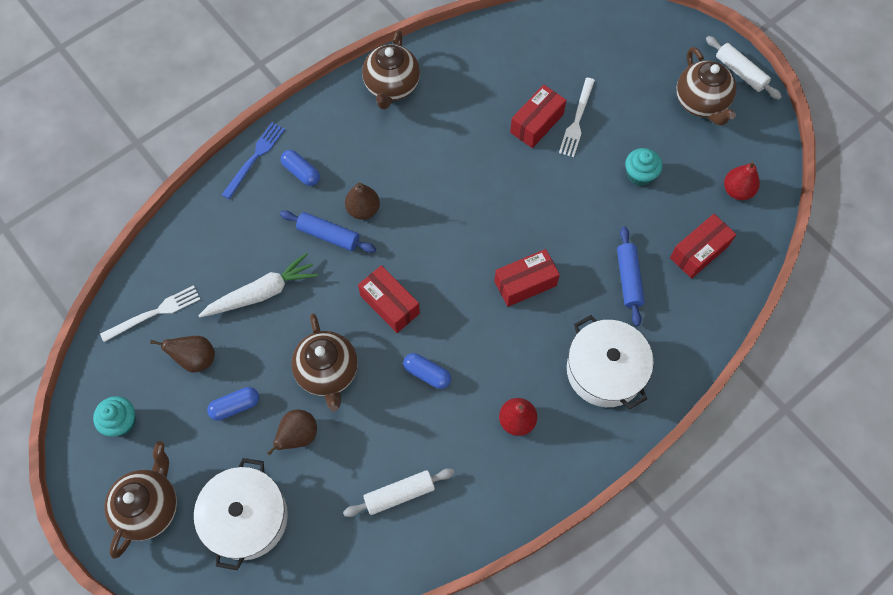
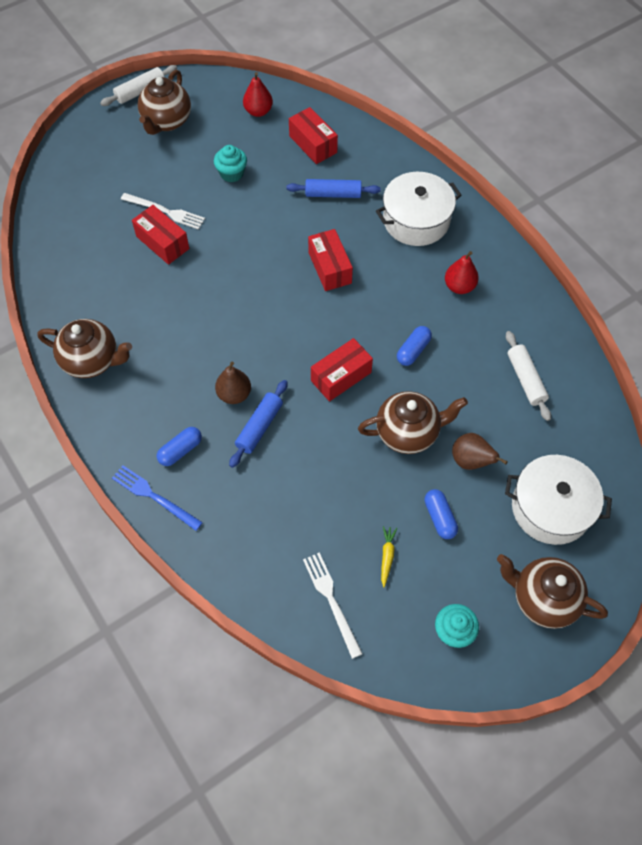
camera: 85 degrees left, 5 degrees down
brown pear [150,336,215,373] -> yellow carrot [381,526,397,587]
white carrot [198,253,318,318] -> none
brown teapot [676,47,736,126] -> brown teapot turned 120 degrees clockwise [138,70,191,135]

